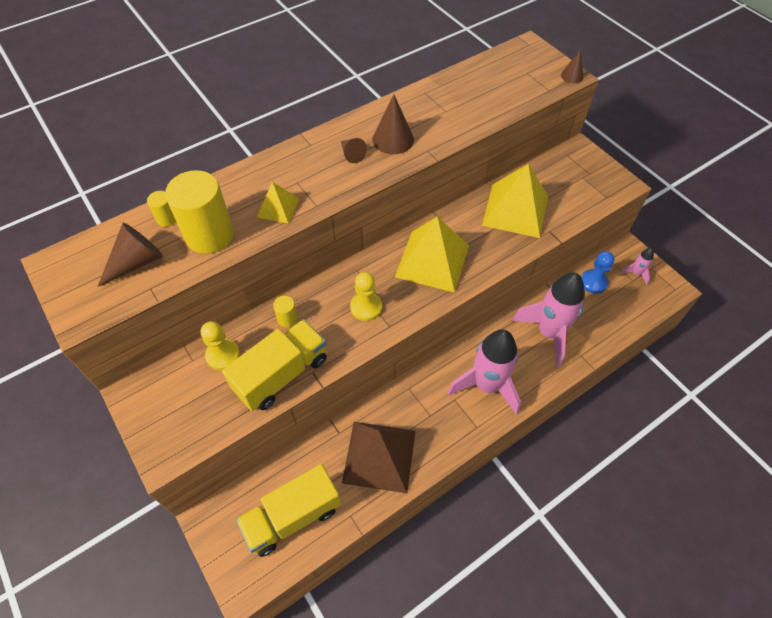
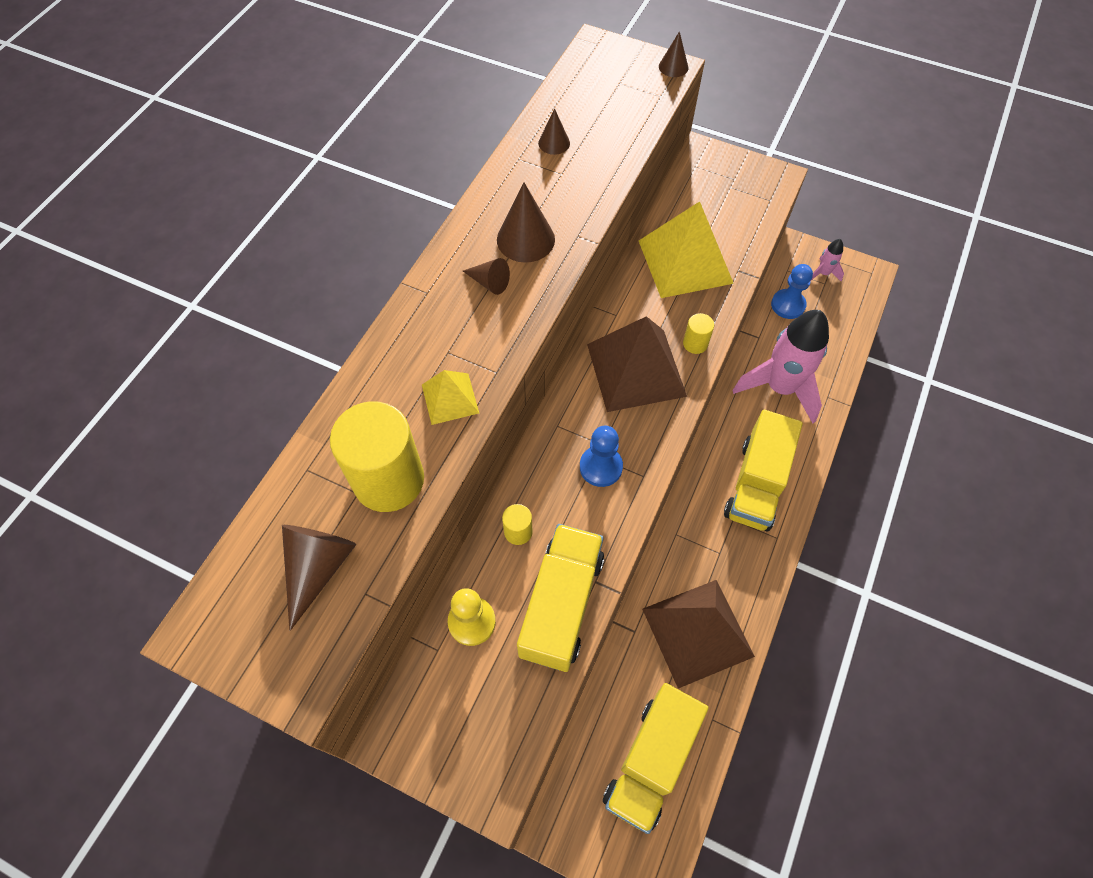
camera: 30 degrees left, 5 degrees up
yellow cylinder [147,191,176,227] -> yellow cylinder moved to [683,313,714,354]
yellow pawn [350,272,382,321] -> blue pawn [580,426,623,487]
yellow pyramid [395,216,469,293] -> brown pyramid [587,316,687,412]
pink rocket [448,329,521,415] -> yellow truck [724,410,803,531]
none -> brown cone [538,108,570,155]

